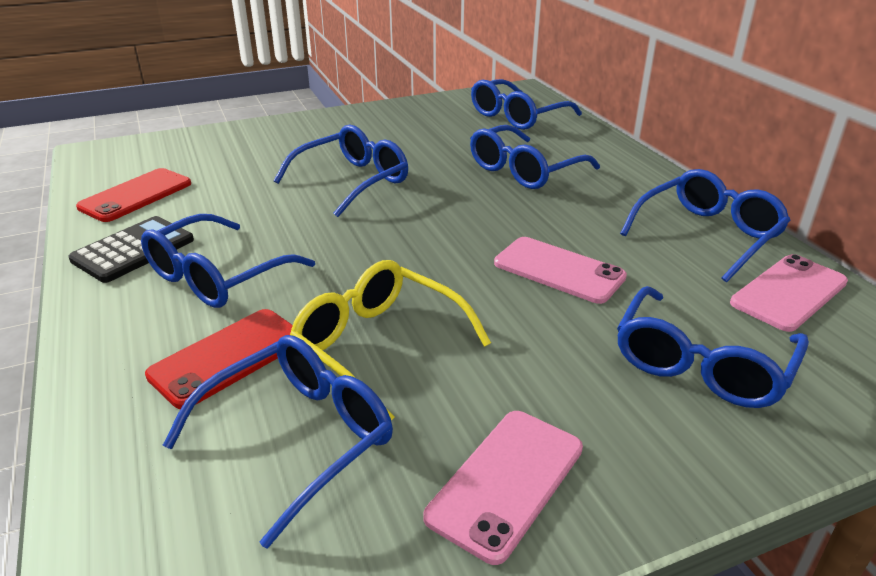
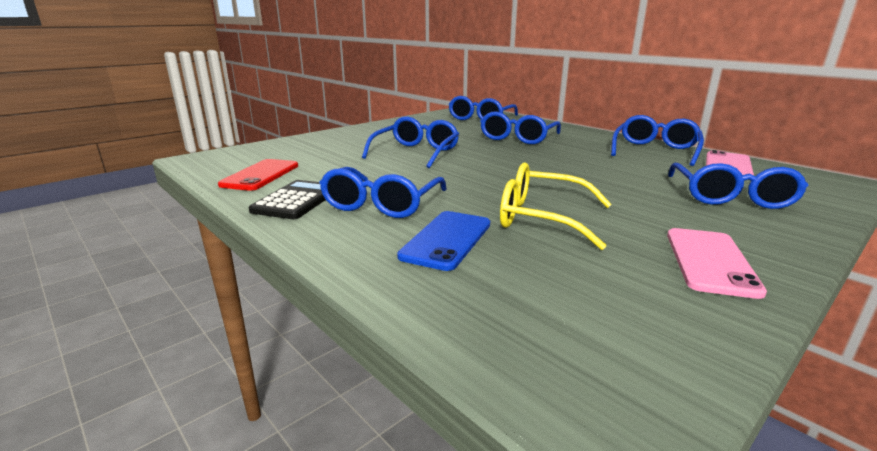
camera: 20 degrees left, 10 degrees down
red phone [145,309,293,409] -> blue phone [397,211,490,271]
blue glasses [163,335,393,549] -> none
pink phone [494,237,627,304] -> none

